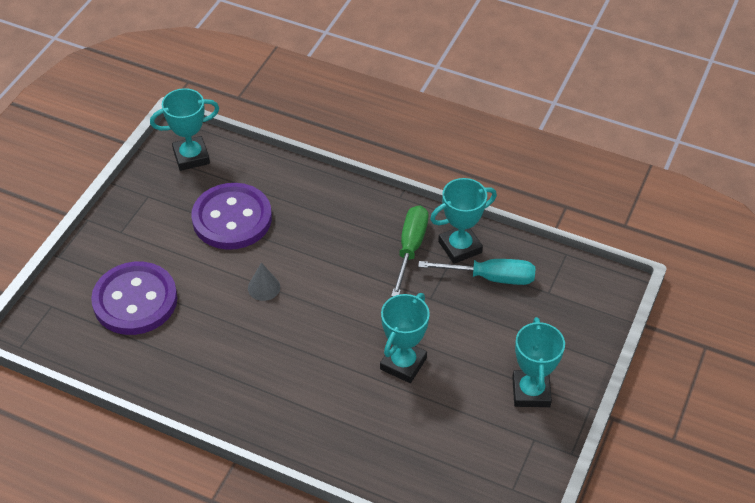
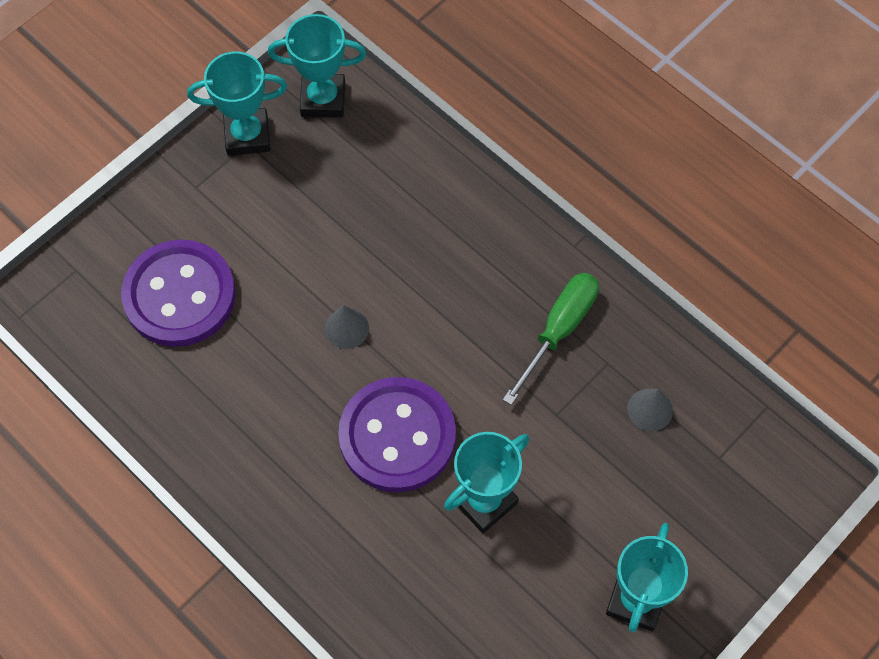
camera: 20 degrees right, 15 degrees up
purple button [191,183,272,250] -> purple button moved to [338,377,456,492]
turquoise screwdriver [418,259,535,285] -> grey cone [627,389,673,431]
turquoise trophy [430,178,497,264] -> turquoise trophy moved to [187,52,287,156]

